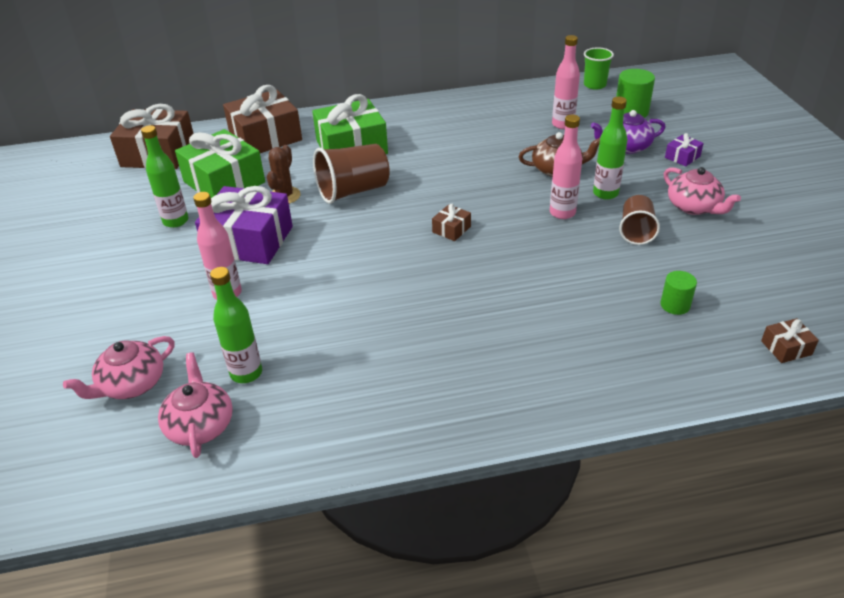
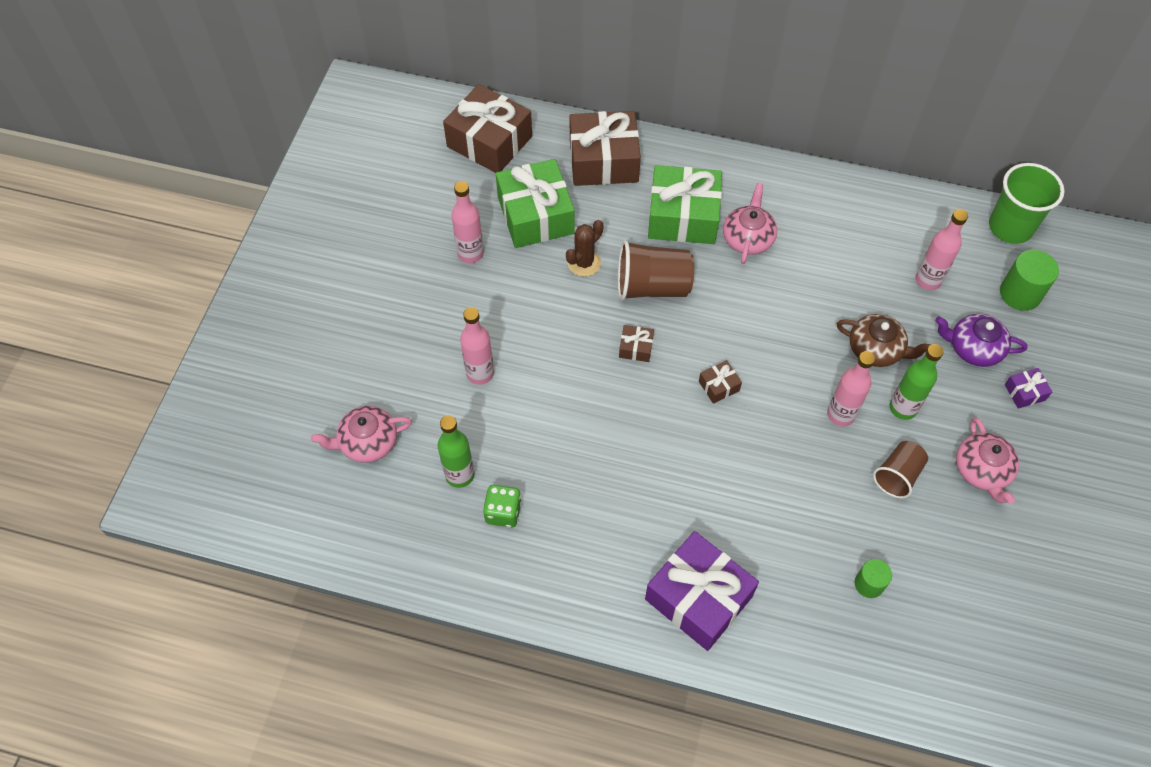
camera: 25 degrees right, 20 degrees up
green bottle [141,125,189,228] -> pink bottle [451,181,484,263]
pink teapot [158,352,233,458] -> pink teapot moved to [723,183,777,264]
purple gift [195,186,293,264] -> purple gift moved to [645,531,759,651]
green cup [584,48,614,89] -> green cup [989,163,1064,244], size x1.58
brown gift [761,318,819,363] -> brown gift moved to [619,325,654,362]
none -> green dice [483,485,522,528]

